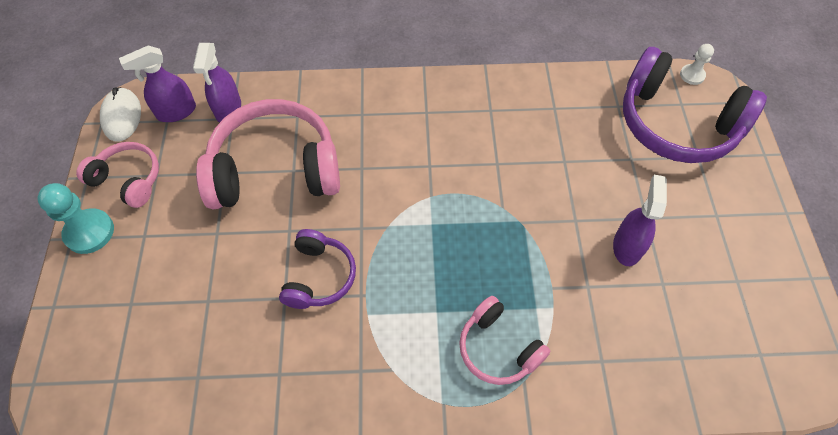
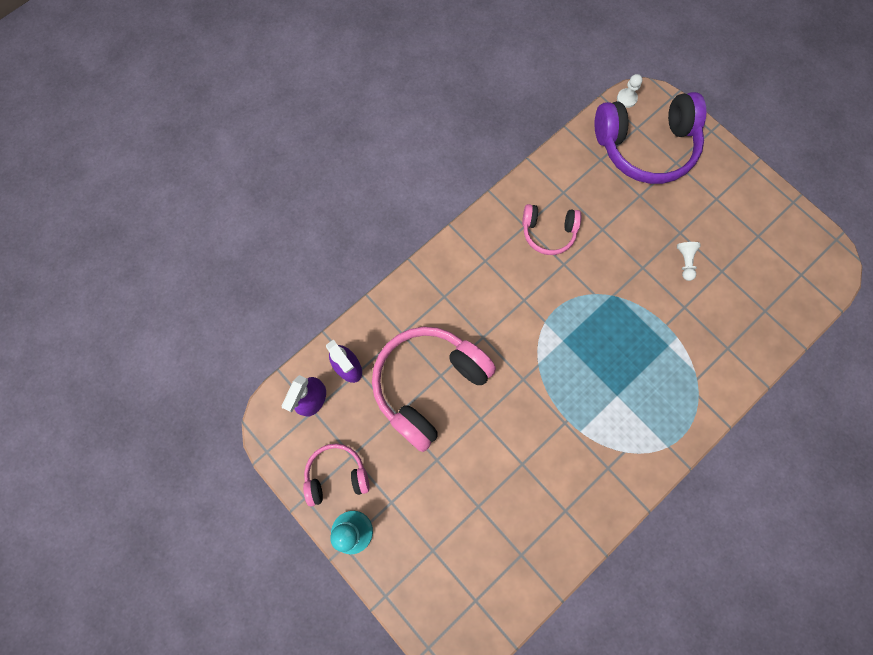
camera: 40 degrees left, 15 degrees up
white mouse [100,87,141,142] -> none
purple headphones [279,229,356,309] -> none
pink headphones [459,296,550,385] -> pink headphones moved to [522,204,581,255]
purple spray bottle [613,174,667,266] -> white pawn [677,242,701,281]

